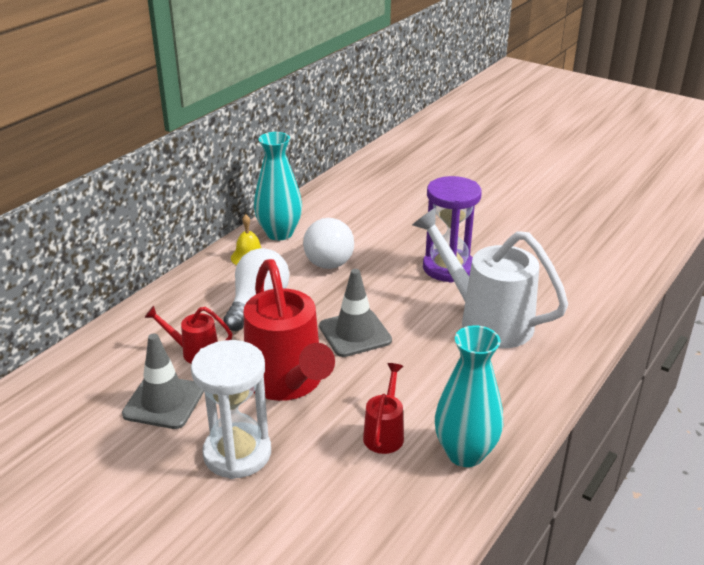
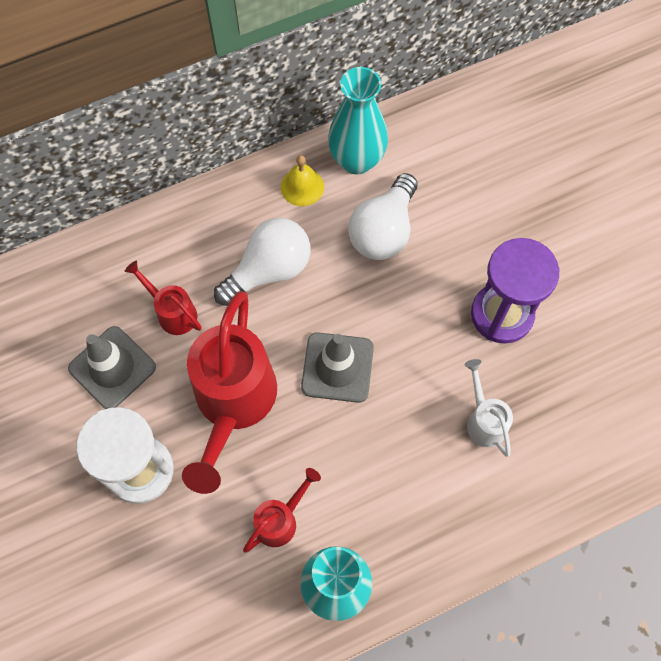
camera: 30 degrees right, 35 degrees up
white watering can [412,208,568,349] -> white watering can [465,359,513,457], size x0.48

